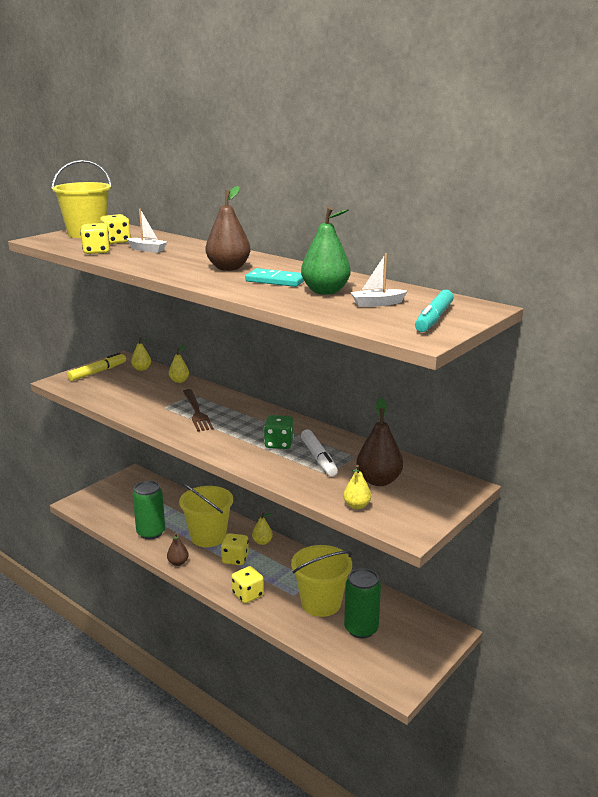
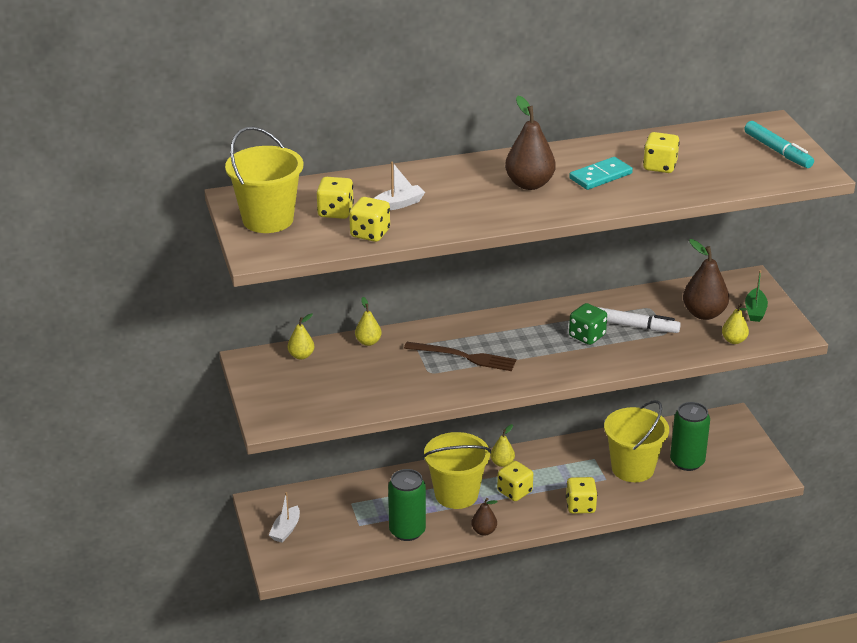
camera: 55 degrees left, 10 degrees up
yellow marker [67,352,126,381] -> none
green pear [301,207,351,295] -> yellow dice [643,132,680,173]
white boat [350,254,407,307] -> white boat moved to [269,492,300,542]
none -> green boat [745,270,768,322]

